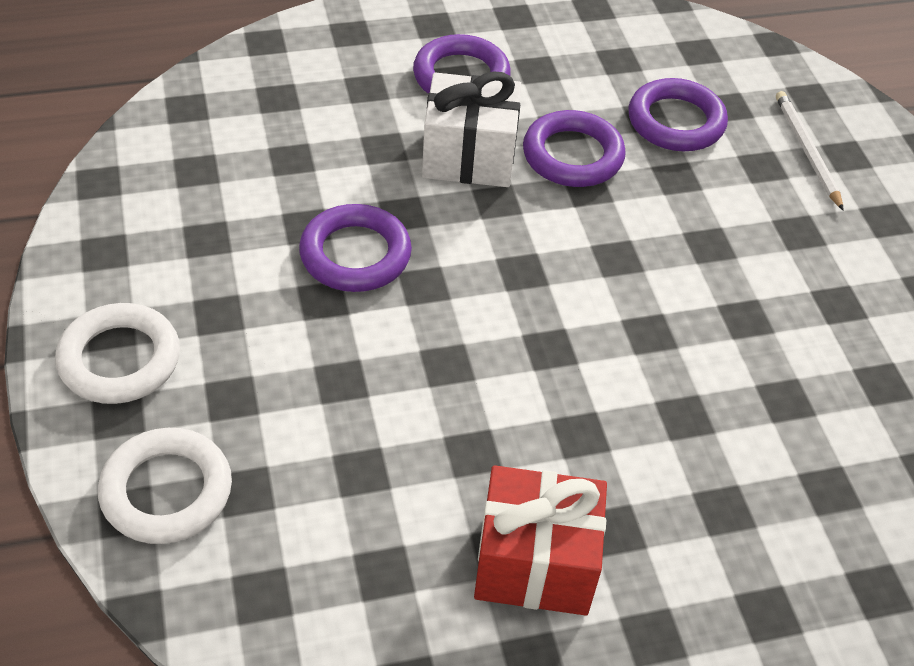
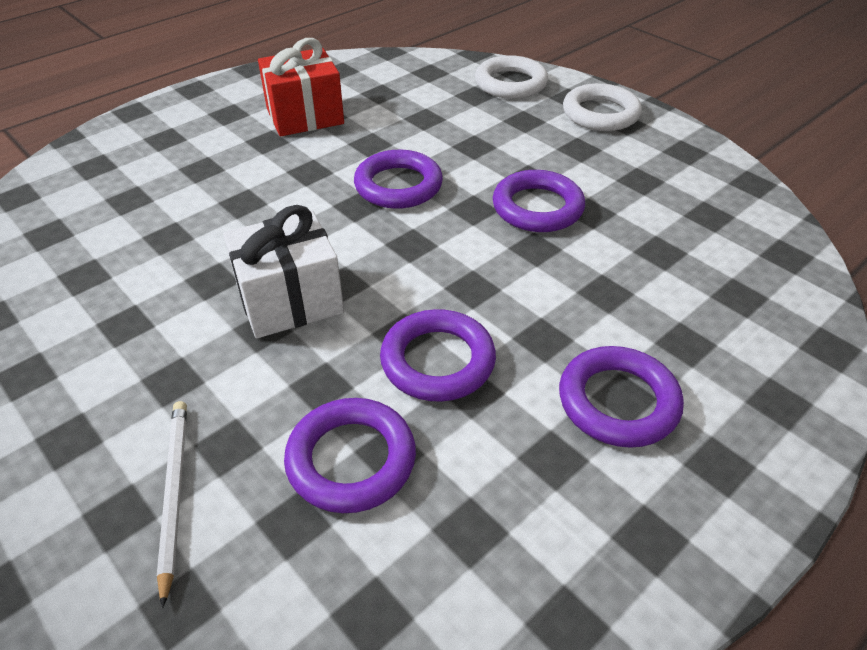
camera: 155 degrees right, 5 degrees down
white gift [422,71,521,187] -> white gift moved to [223,205,344,338]
white pencil [776,91,844,211] -> white pencil turned 150 degrees counterclockwise [157,401,187,608]
none -> purple ring [354,150,443,209]

